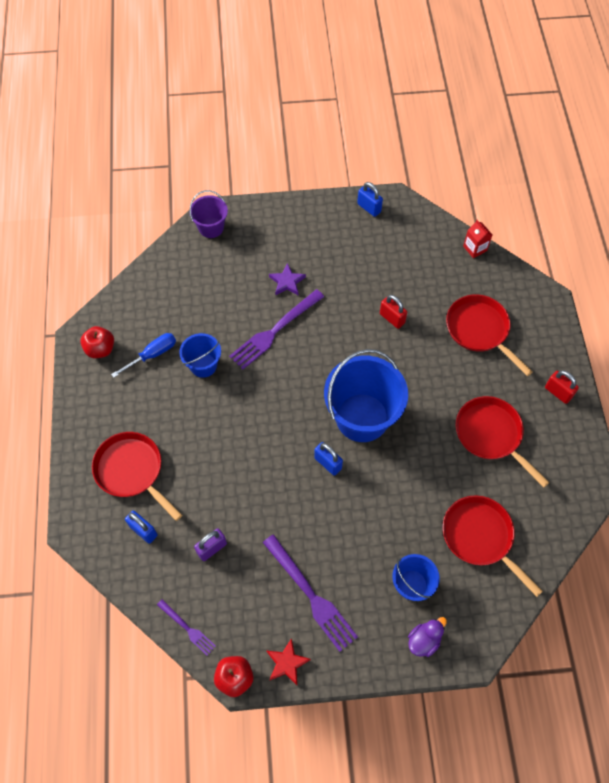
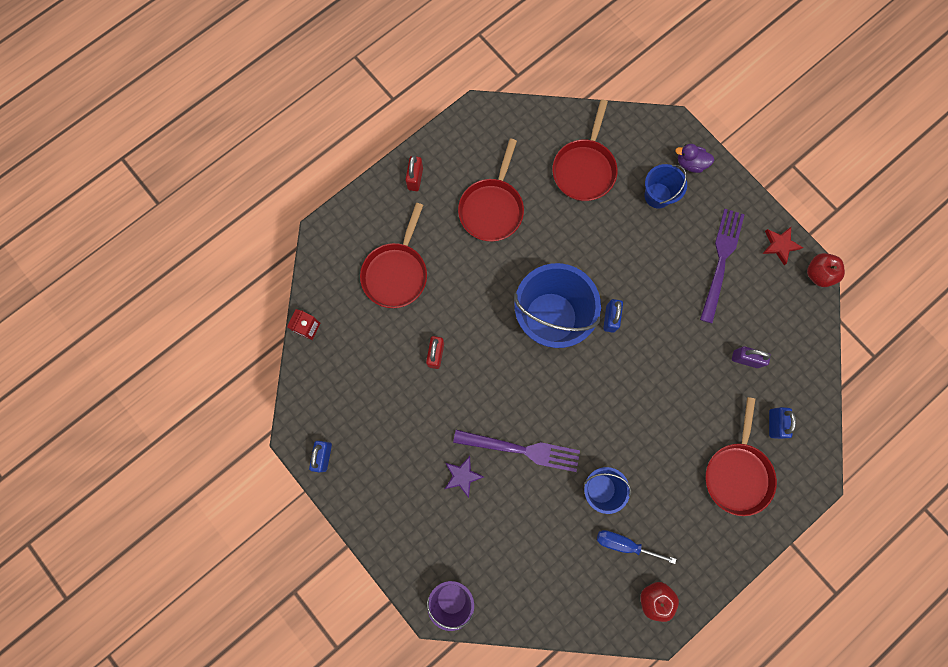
camera: 125 degrees left, 15 degrees up
purple fork [157,599,216,656] -> none

